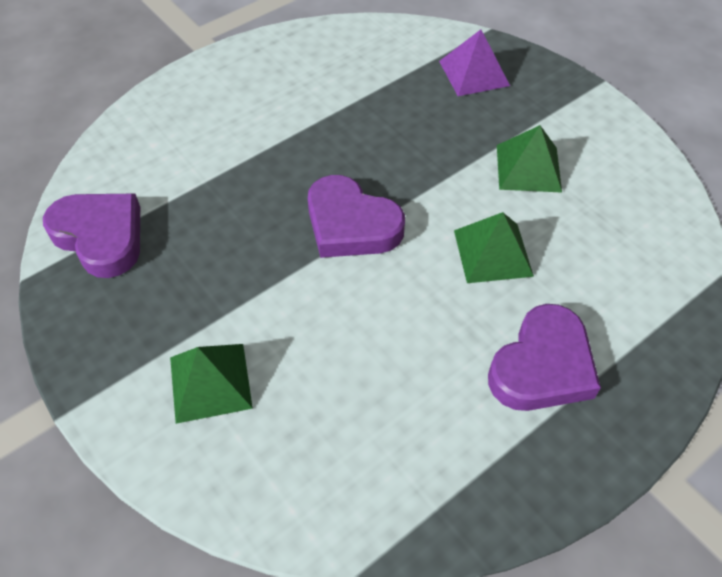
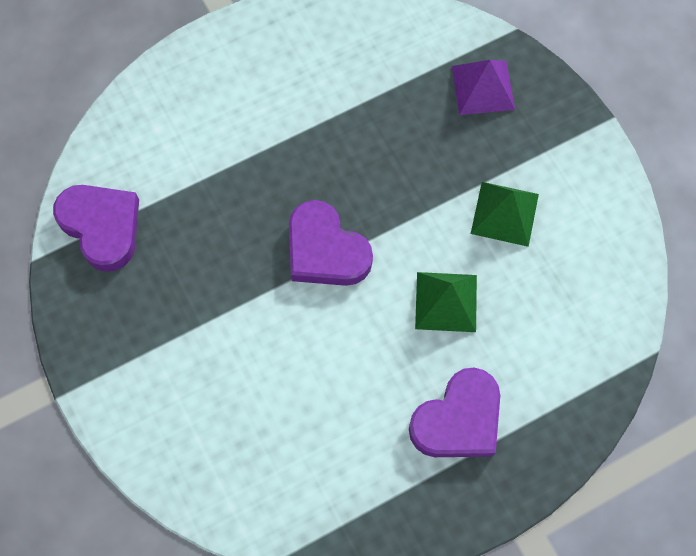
camera: 10 degrees right, 15 degrees up
green pyramid [170,344,253,424] -> none

